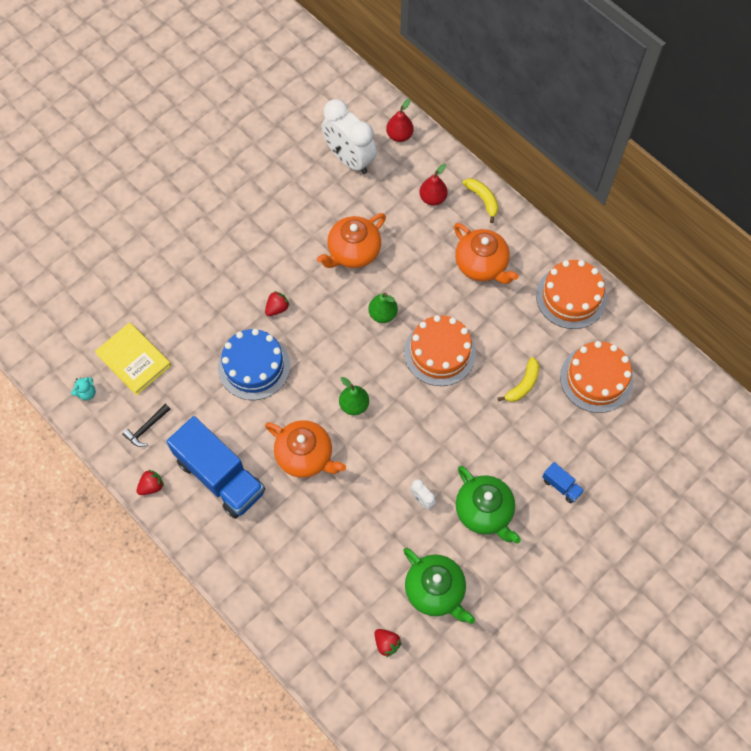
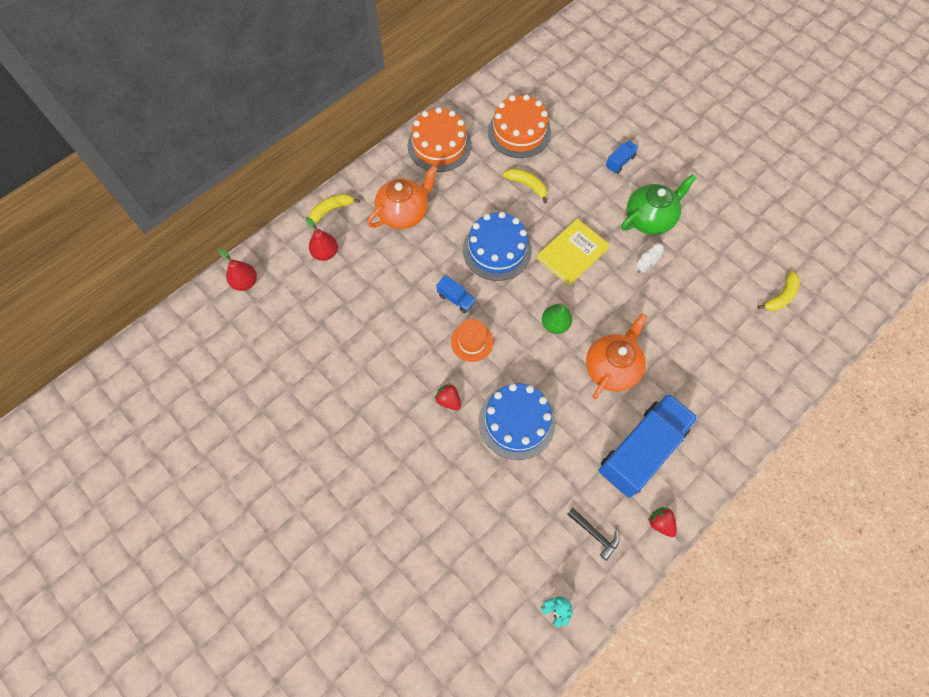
camera: 90 degrees left, 0 degrees up
yellow book [95,322,171,395] -> yellow book moved to [537,219,610,286]
orange teapot [317,213,386,268] -> none
white clock [322,99,377,174] -> none
green pear [368,293,398,323] -> blue truck [436,275,476,313]
red strawberry [375,629,402,657] -> yellow banana [757,271,800,311]
green teapot [403,548,475,624] -> none
orange cake [404,315,476,386] -> blue cake [463,212,532,281]
none -> orange hat [451,319,494,362]

